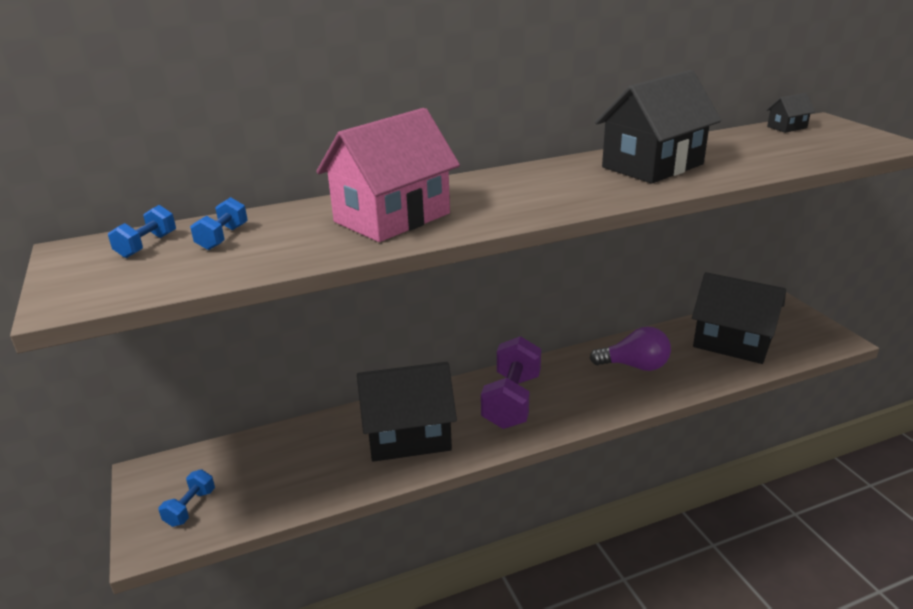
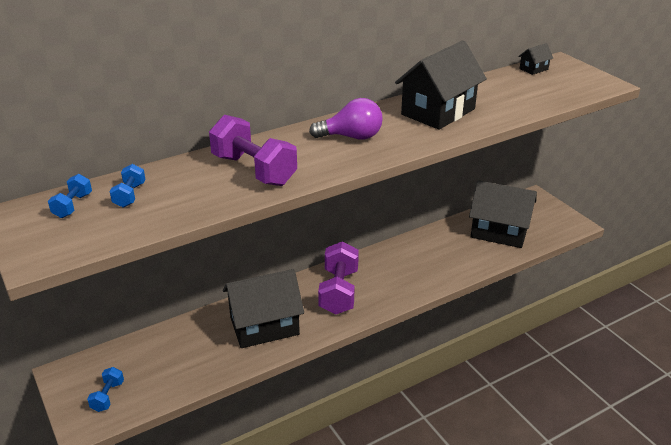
camera: 10 degrees left, 5 degrees up
pink house [316,108,460,242] -> purple dumbbell [209,115,297,186]
purple light bulb [590,327,671,371] -> purple light bulb moved to [309,98,383,140]

